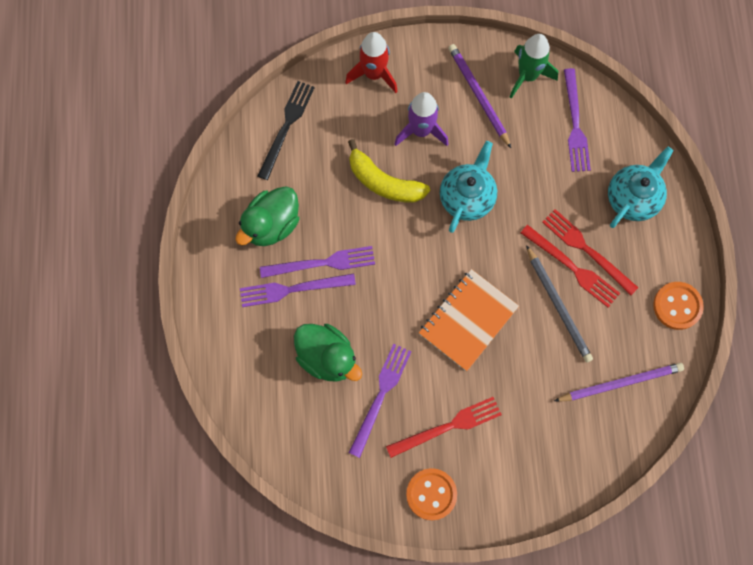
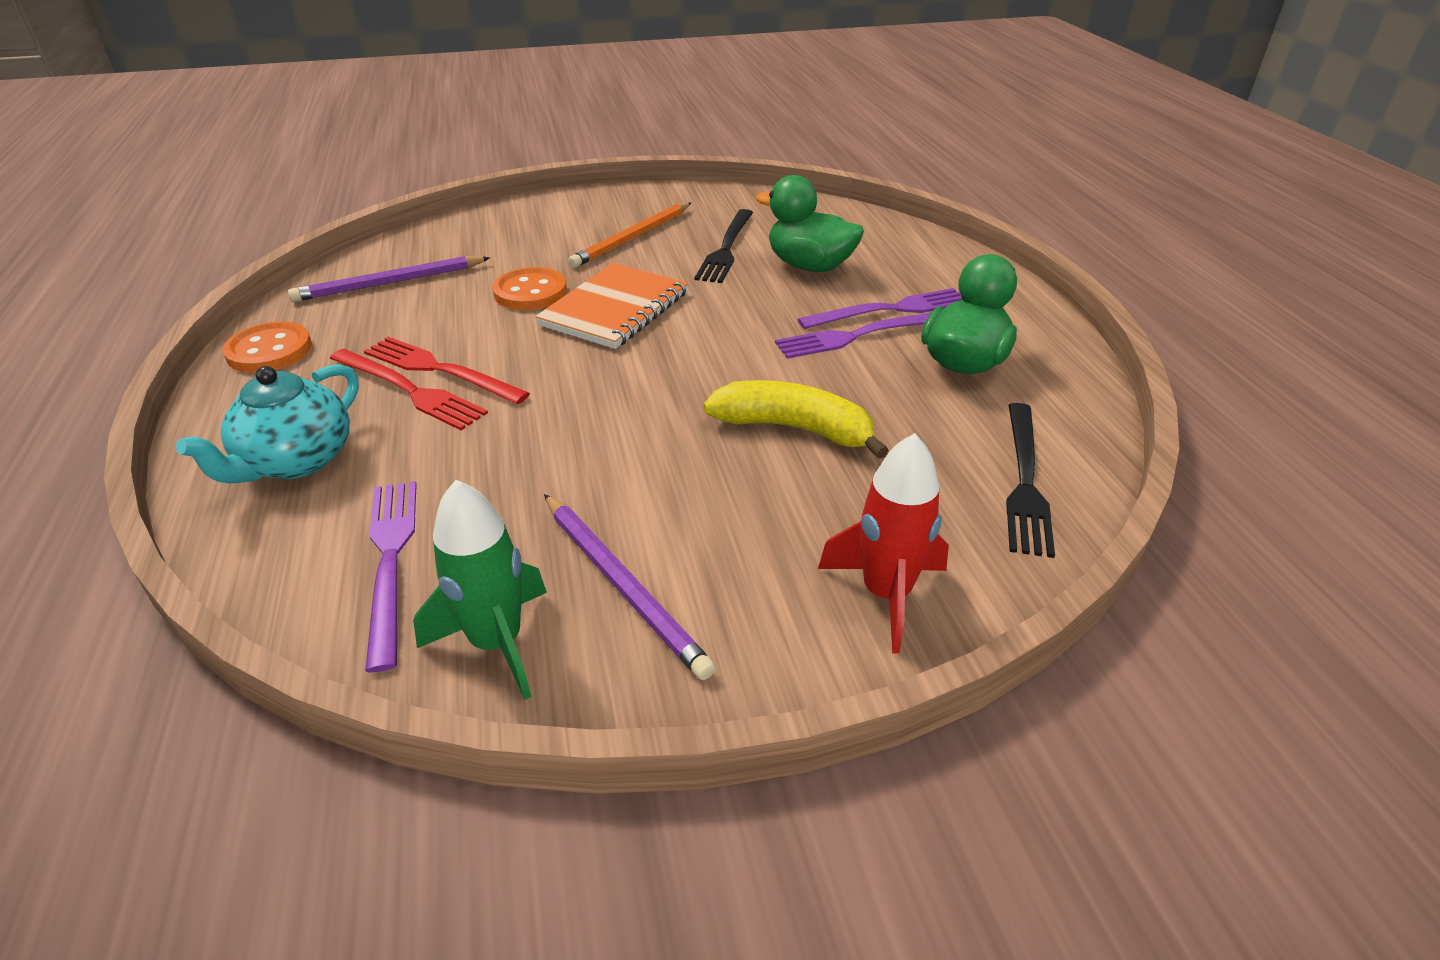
camera: 170 degrees right, 35 degrees down
purple fork [349,344,412,458] -> black fork [694,209,753,283]
red fork [386,397,502,458] -> orange pencil [568,202,691,268]
purple rocket [395,92,448,146] -> none
orange button [406,468,457,520] -> orange button moved to [492,267,567,310]
turquoise teapot [440,141,497,233] -> none
grey pencil [526,245,593,363] -> none

